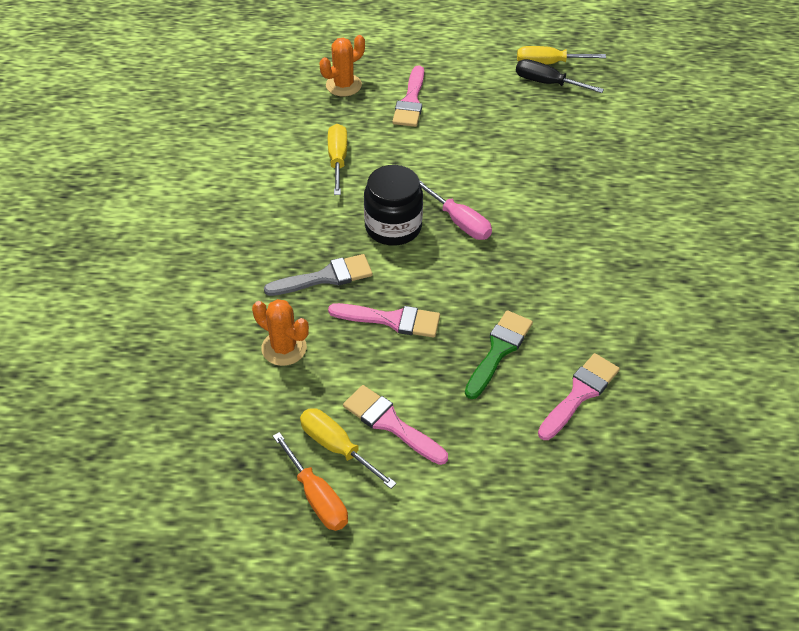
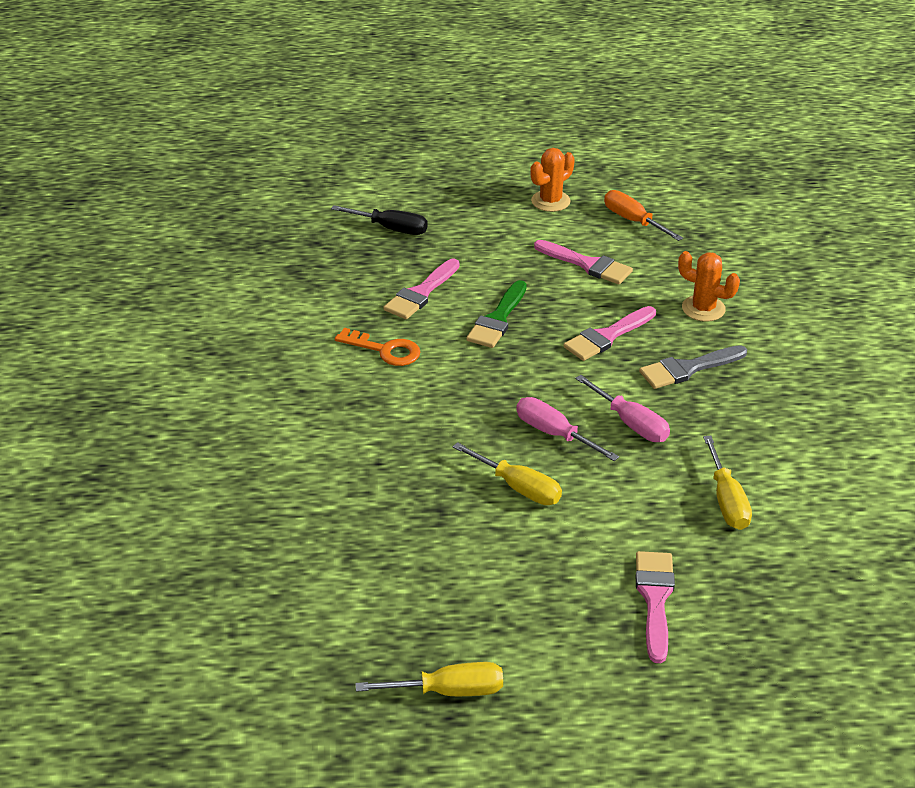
camera: 175 degrees right, 10 degrees down
yellow screwdriver [300,408,397,489] -> yellow screwdriver moved to [453,442,562,505]
orange cactus [320,35,365,96] -> orange cactus moved to [530,148,575,212]
pink brush [328,303,440,338] -> pink brush turned 45 degrees counterclockwise [564,306,656,361]
black jar [364,165,423,246] -> pink screwdriver [575,375,670,442]
black screwdriver [516,59,604,93] -> black screwdriver moved to [331,205,428,235]
none -> orange key [335,328,420,366]

